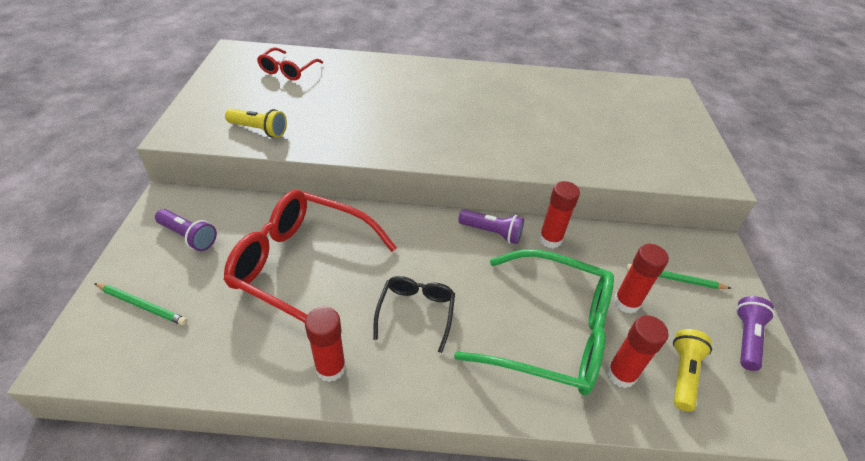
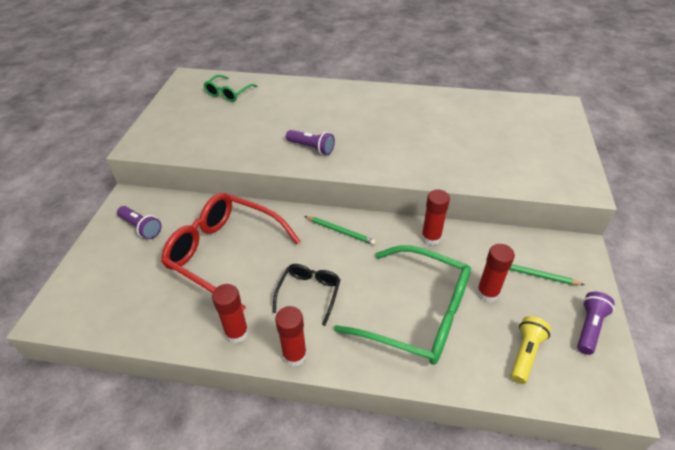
camera: 10 degrees right, 0 degrees up
green pencil [94,283,187,326] -> green pencil moved to [305,216,376,245]
yellow flashlight [225,109,287,137] -> none
red glasses [257,48,323,81] -> green glasses [203,74,258,102]
purple flashlight [458,209,524,244] -> purple flashlight moved to [286,130,335,155]
red glue stick [607,315,669,388] -> red glue stick moved to [275,306,307,366]

